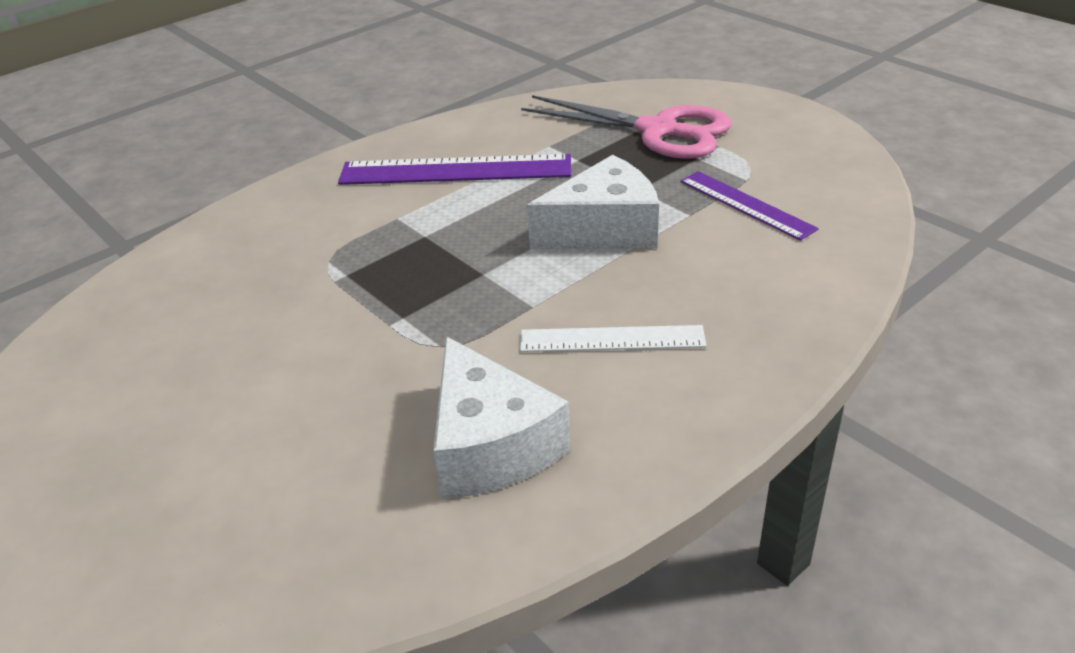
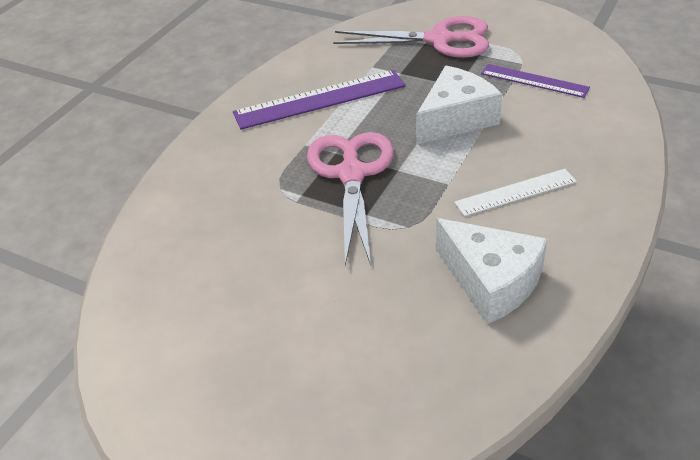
camera: 20 degrees left, 5 degrees up
none -> pink scissors [307,132,394,265]

